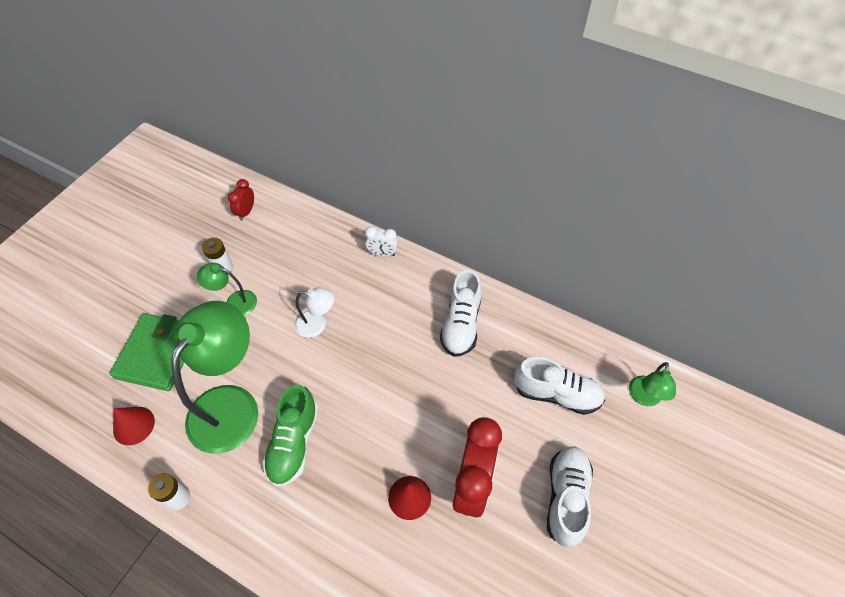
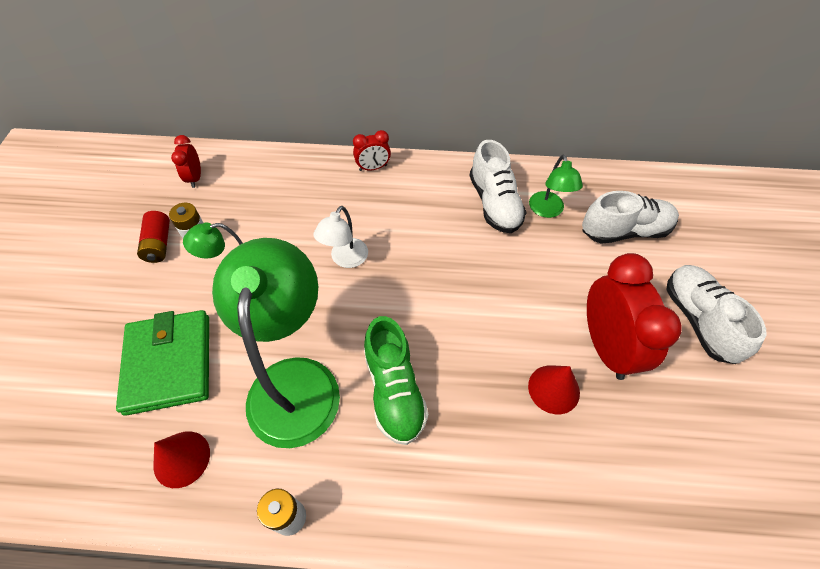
camera: 25 degrees left, 0 degrees up
white lamp [295,287,335,338] -> white lamp turned 135 degrees clockwise [313,206,368,268]
white clock [365,226,398,257] -> red clock [353,130,391,171]
green lamp [629,362,676,406] -> green lamp moved to [529,155,583,218]
none -> red battery [137,211,170,263]

